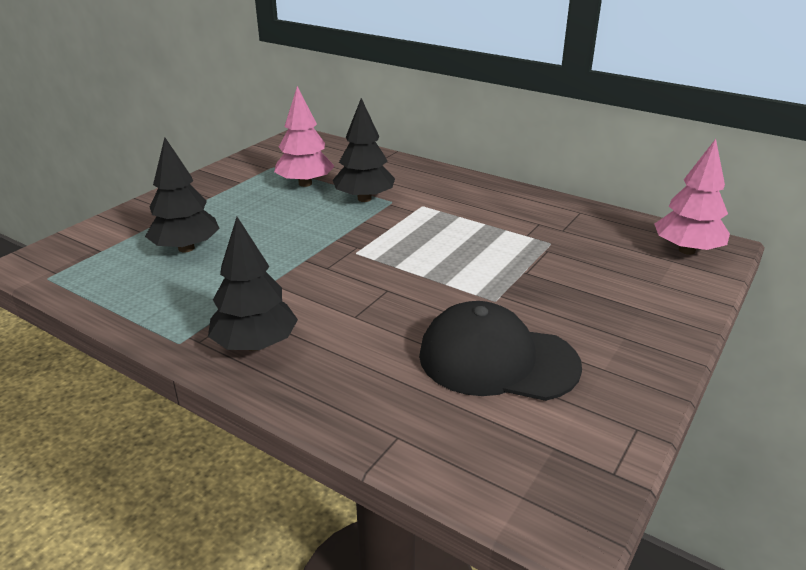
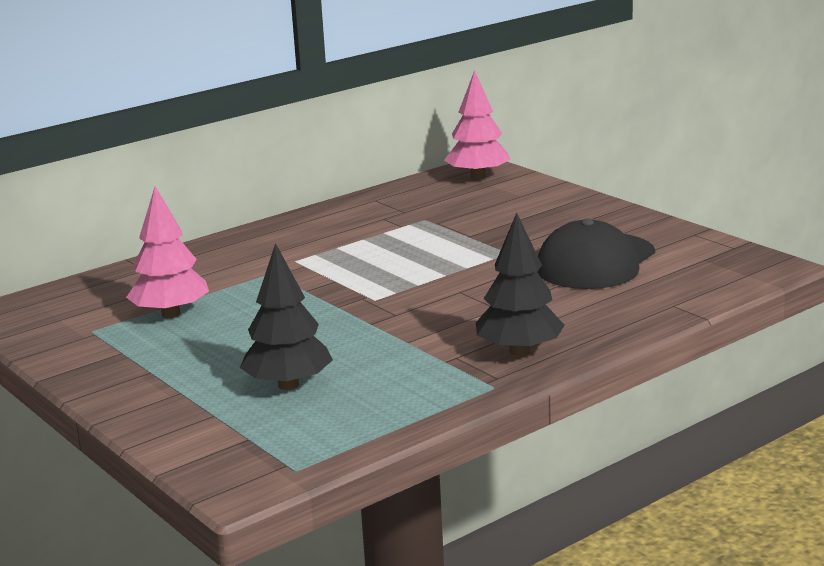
camera: 70 degrees left, 10 degrees down
black tree [333,98,395,202] -> none

